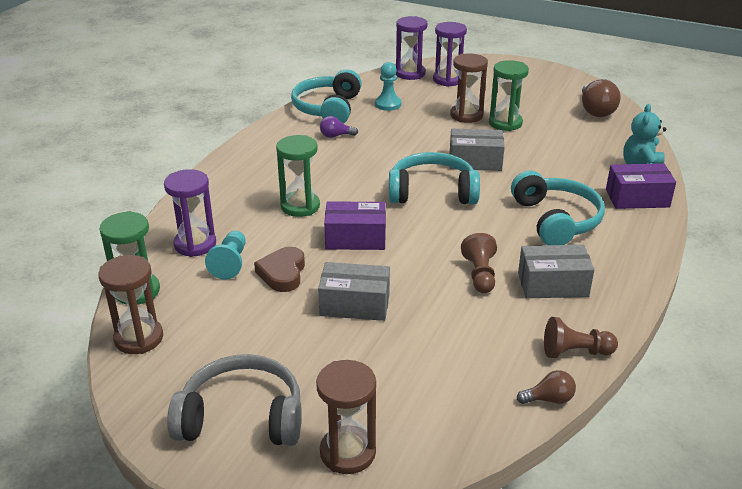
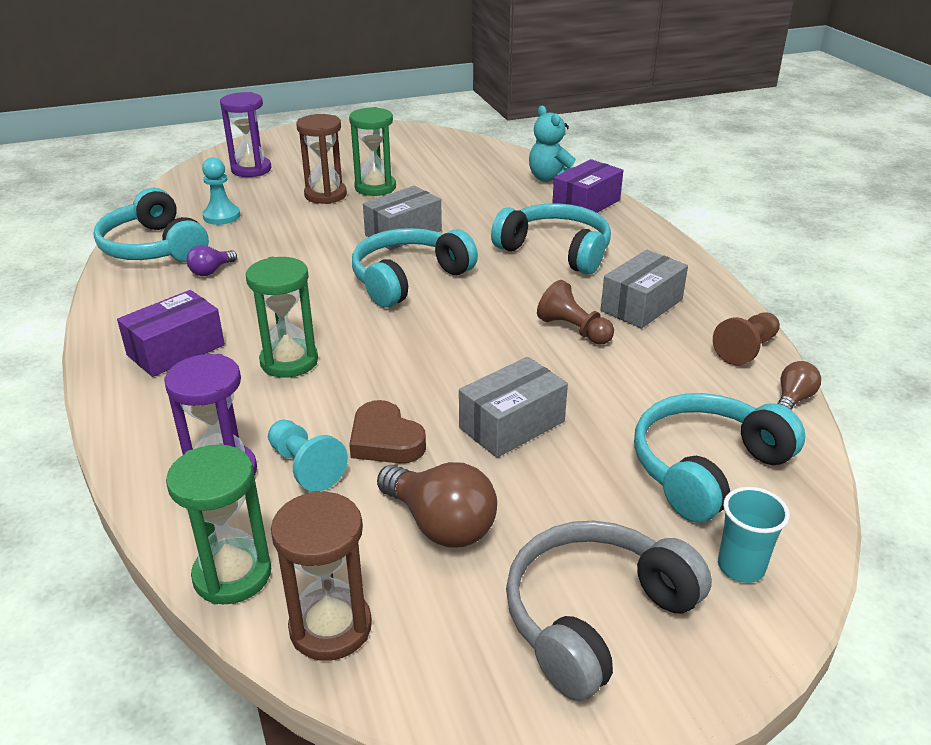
camera: 45 degrees left, 0 degrees up
brown hourglass [316,360,376,474] -> turquoise cup [718,487,790,583]
purple box [324,201,386,250] -> purple box moved to [117,290,225,377]
purple hourglass [396,16,428,80] -> none
brown light bulb [582,79,621,117] -> brown light bulb moved to [377,462,497,548]
none -> turquoise headphones [634,393,805,523]

